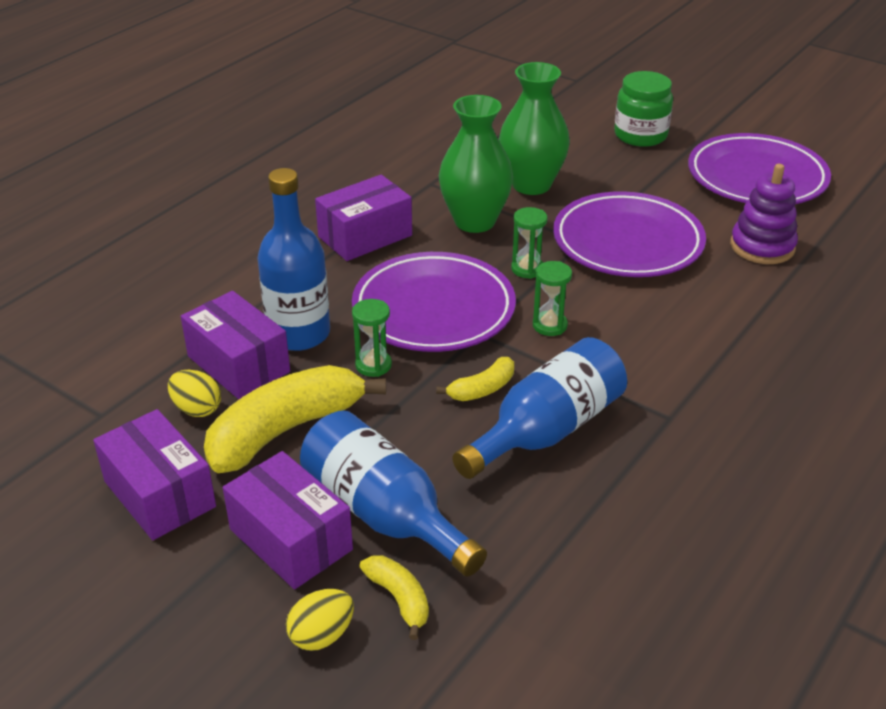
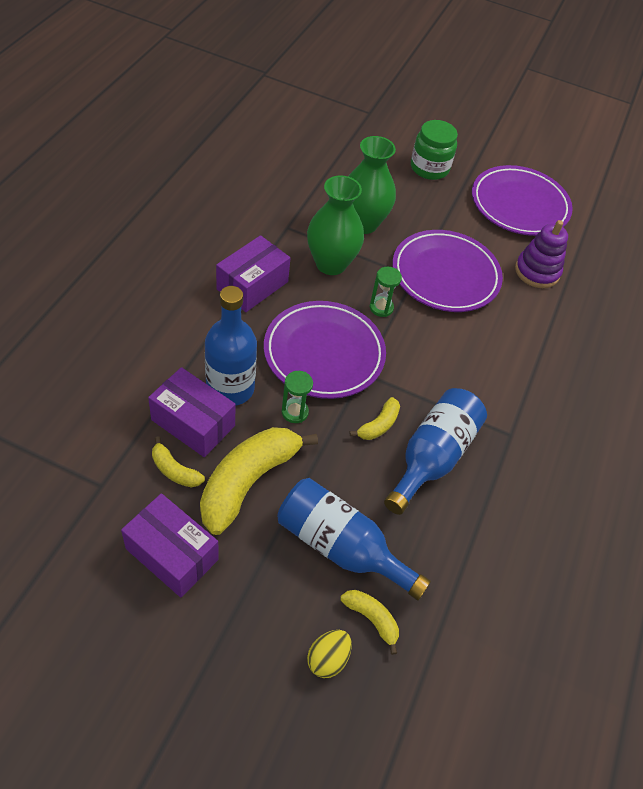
camera: 20 degrees left, 15 degrees up
yellow egg [168,370,221,417] -> yellow banana [152,436,205,488]
purple box [223,451,353,589] -> none
green hourglass [533,261,572,336] -> none

